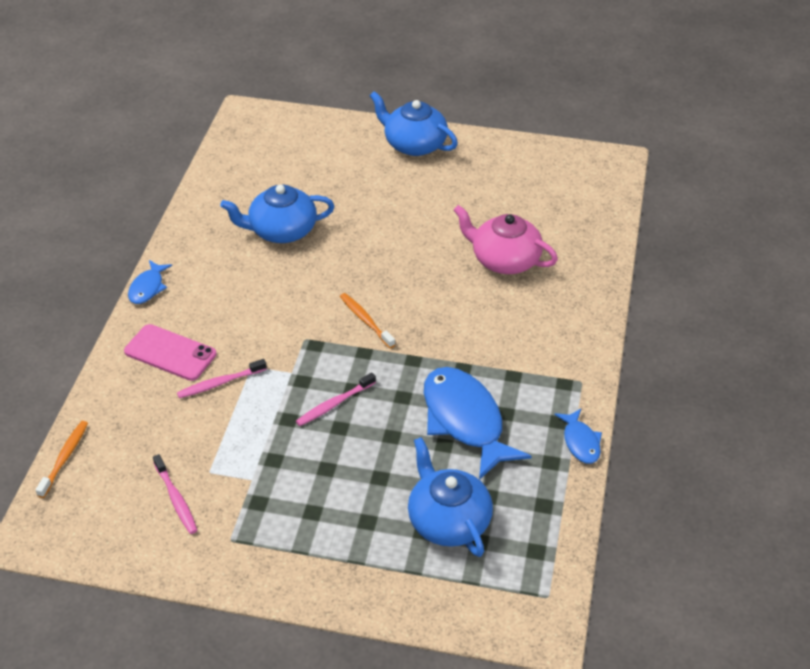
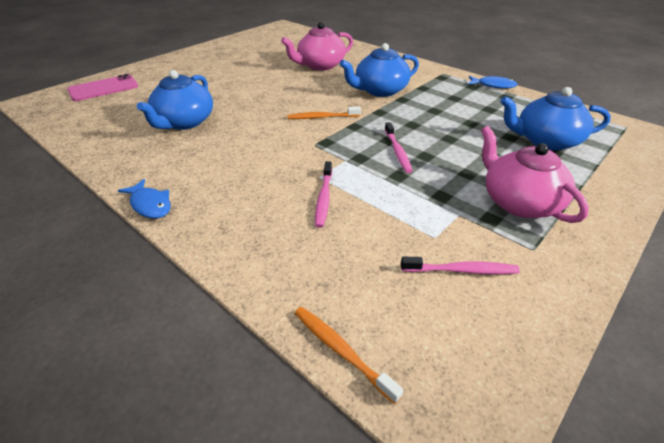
camera: 60 degrees left, 5 degrees down
pink phone [124,324,216,381] -> pink phone moved to [67,74,138,101]
blue teapot [370,91,458,156] -> blue teapot moved to [339,43,419,97]
blue fish [424,367,532,480] -> none
none -> pink teapot [481,126,589,223]

